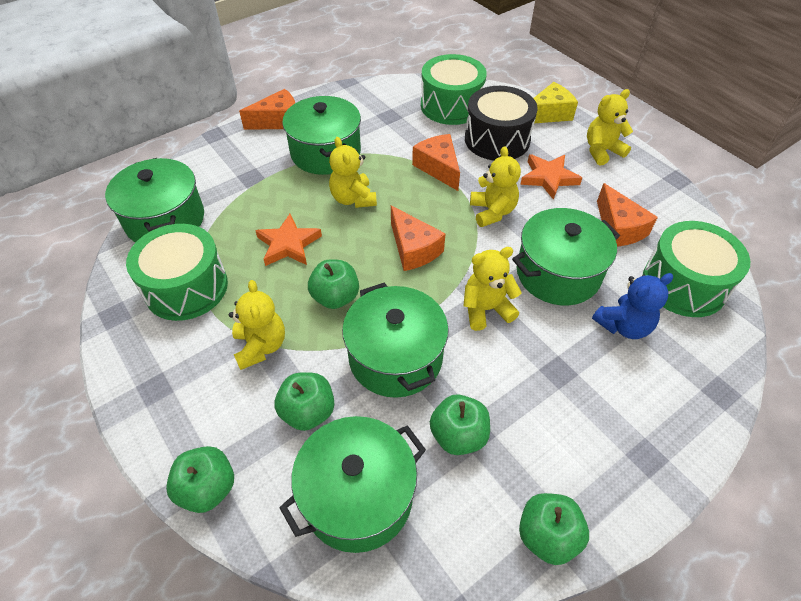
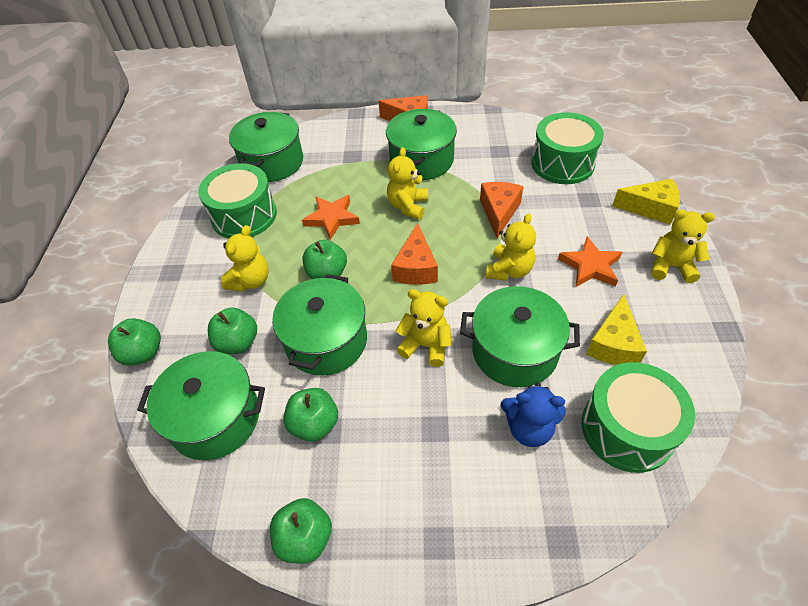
camera: 40 degrees right, 0 degrees up
black drum [465,86,538,161] -> none
orange cheese [597,183,658,247] -> yellow cheese [586,294,647,365]

